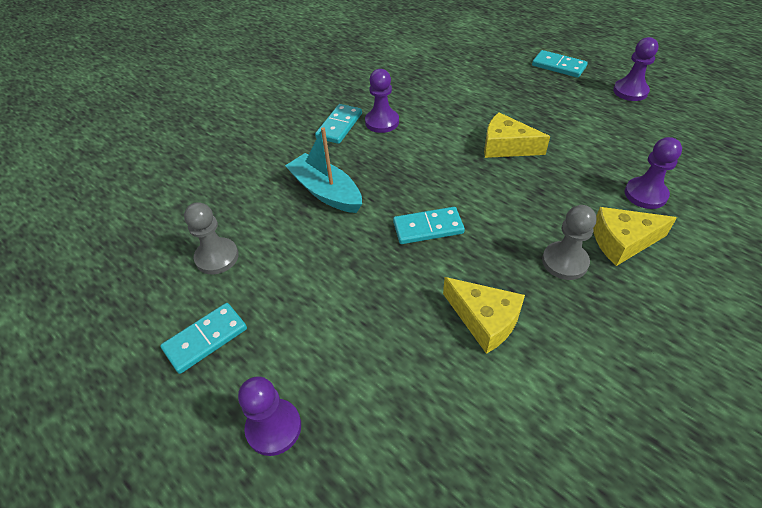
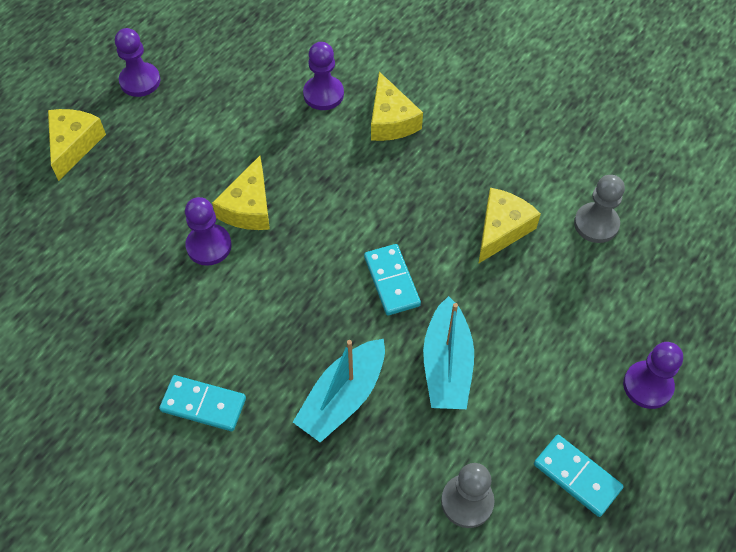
camera: 100 degrees left, 10 degrees up
purple pawn [365,69,399,133] -> purple pawn moved to [185,197,232,266]
turquoise domino [532,50,588,78] -> yellow cheese [48,109,106,181]
grey pawn [542,205,596,280] -> grey pawn moved to [574,175,625,243]
none -> turquoise boat [423,296,474,409]

